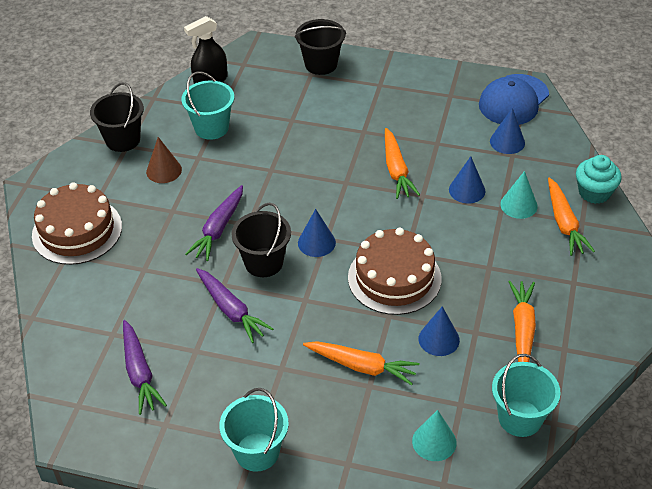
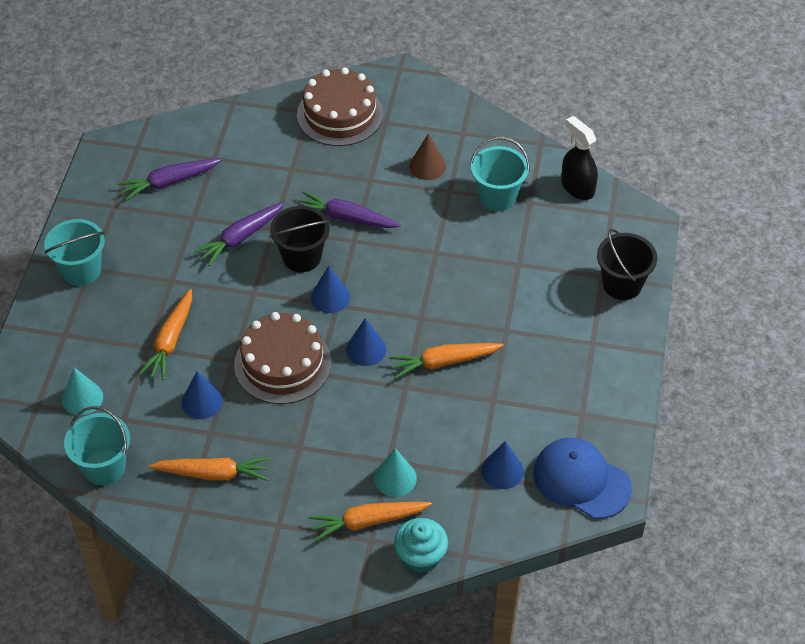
camera: 85 degrees right, 5 degrees up
black bucket [90,82,144,152] -> none
blue cone [449,156,485,203] -> blue cone moved to [346,318,386,366]

